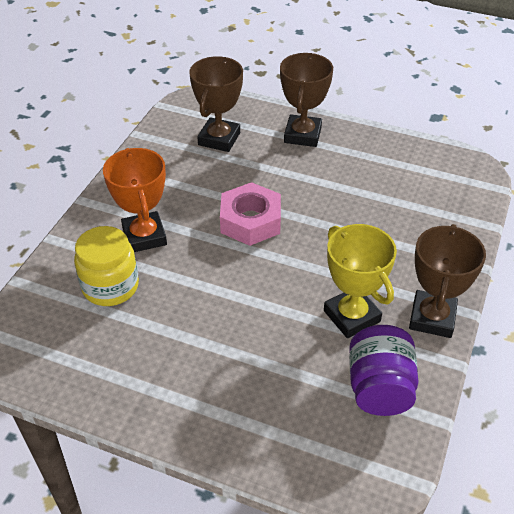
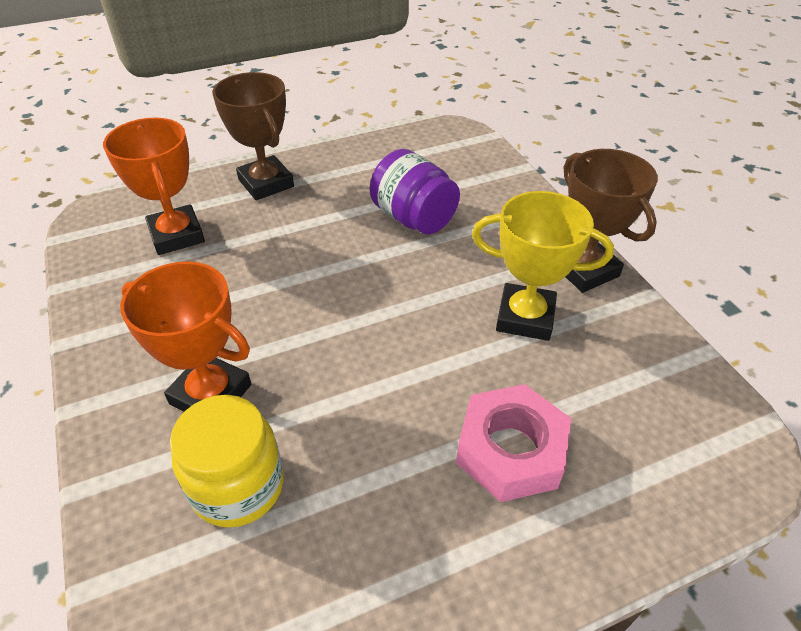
camera: 45 degrees left, 0 degrees up
brown trophy [189,56,243,152] -> orange trophy [103,118,205,255]
pink nut [220,182,281,246] -> pink nut moved to [456,384,571,502]
purple jar [349,325,419,416] -> purple jar moved to [370,149,460,234]

